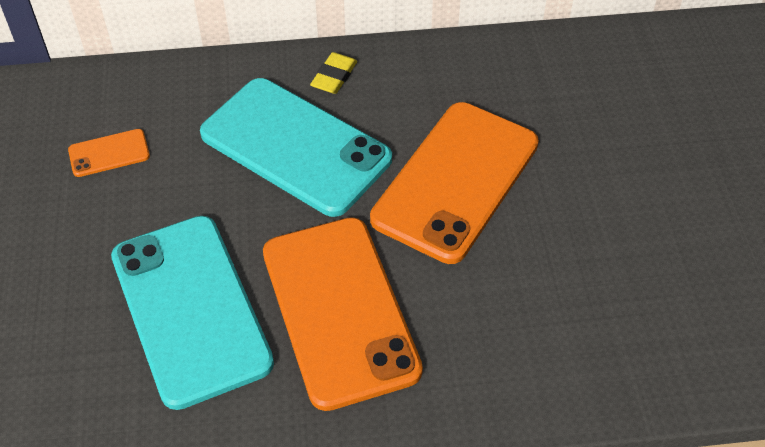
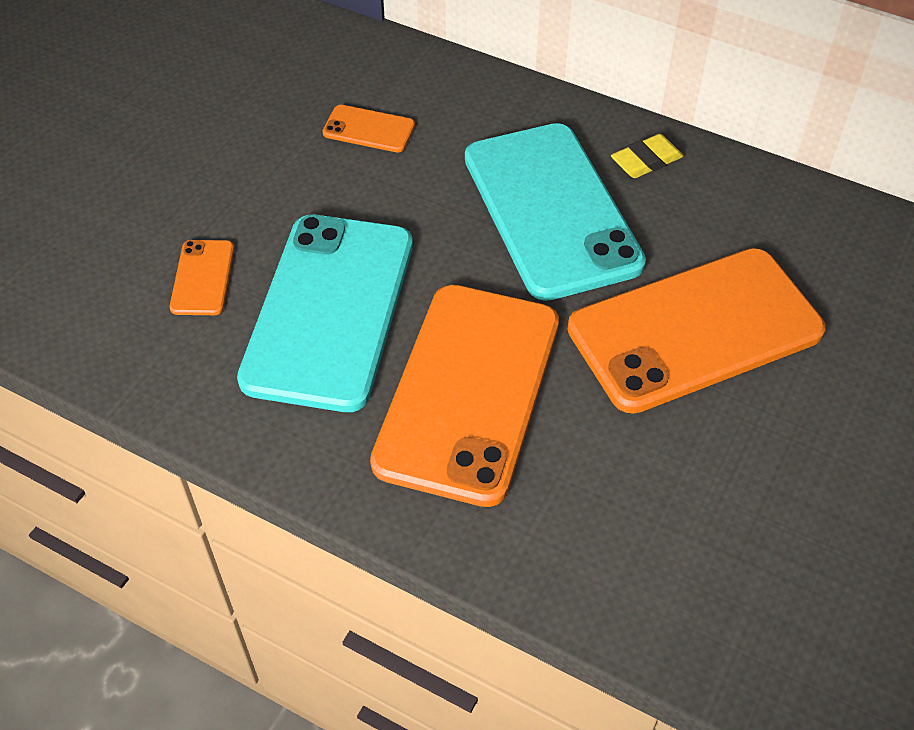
camera: 35 degrees right, 0 degrees up
none -> orange phone [170,240,234,315]

